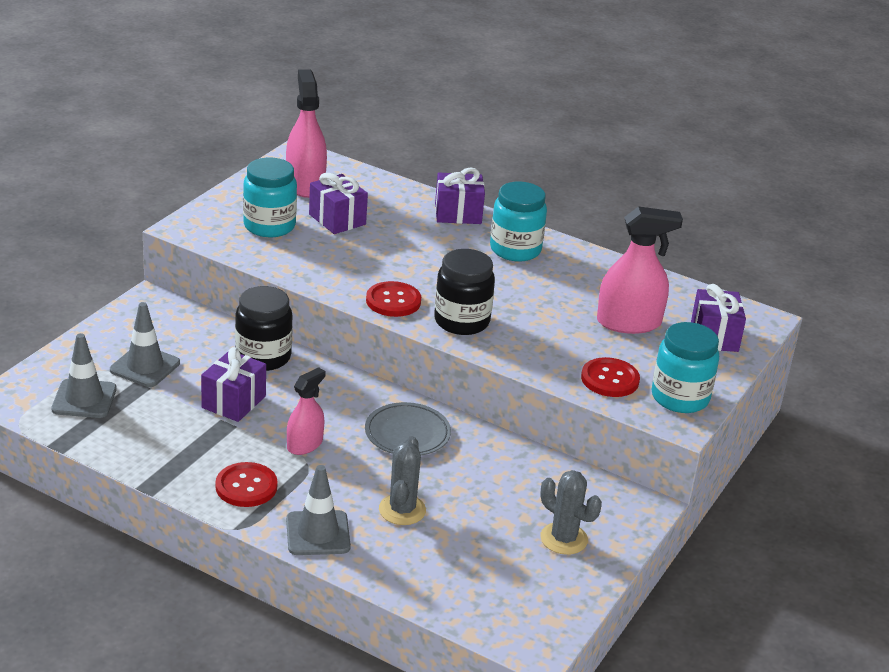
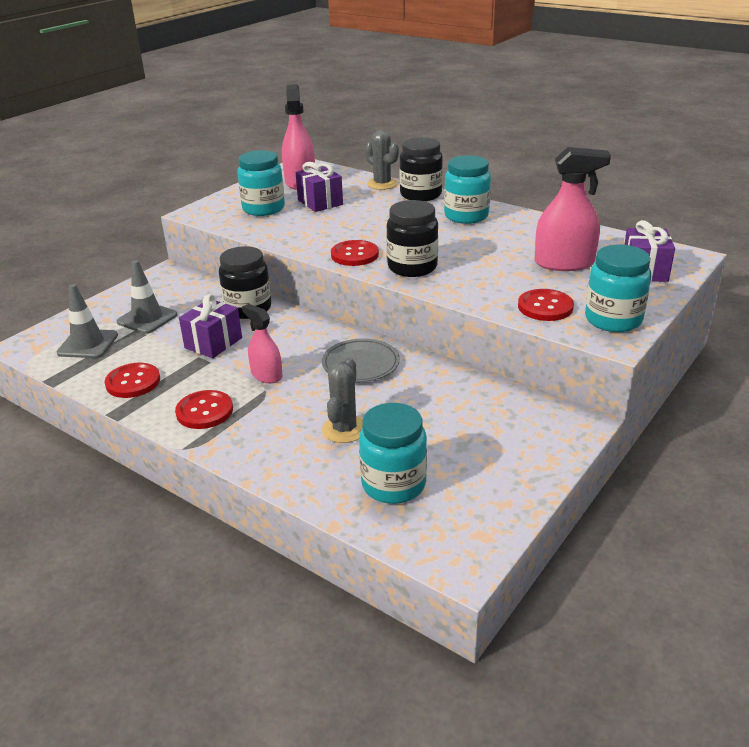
camera: 10 degrees right, 0 degrees up
grey traffic cone [286,465,351,555] -> none
pink spray bottle [287,367,325,455] -> pink spray bottle turned 90 degrees counterclockwise [242,304,283,383]
purple gift [435,168,485,224] -> black jar [399,137,443,201]
grey cactus [540,470,602,555] -> grey cactus moved to [365,130,399,190]
none -> red button [105,363,160,398]
none -> turquoise jar [359,403,427,504]

